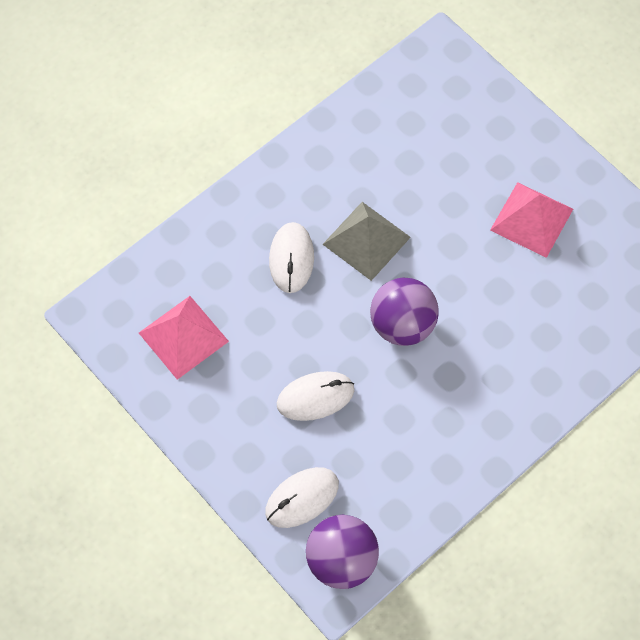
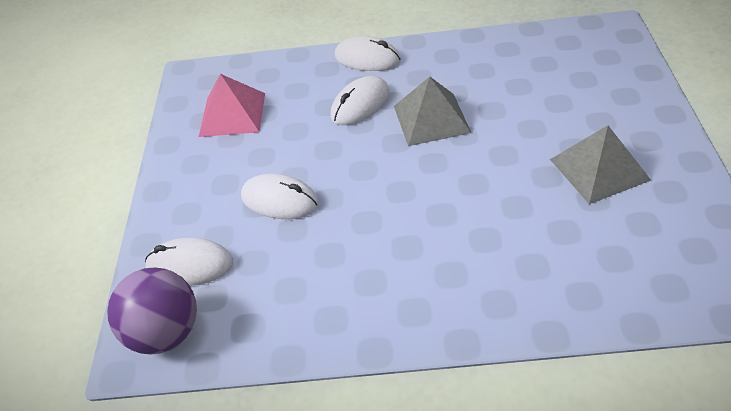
camera: 45 degrees right, 20 degrees down
purple ball [370,278,439,346] -> none
pink pyramid [490,182,573,258] -> grey pyramid [550,125,651,204]
none -> white mouse [335,36,401,71]

